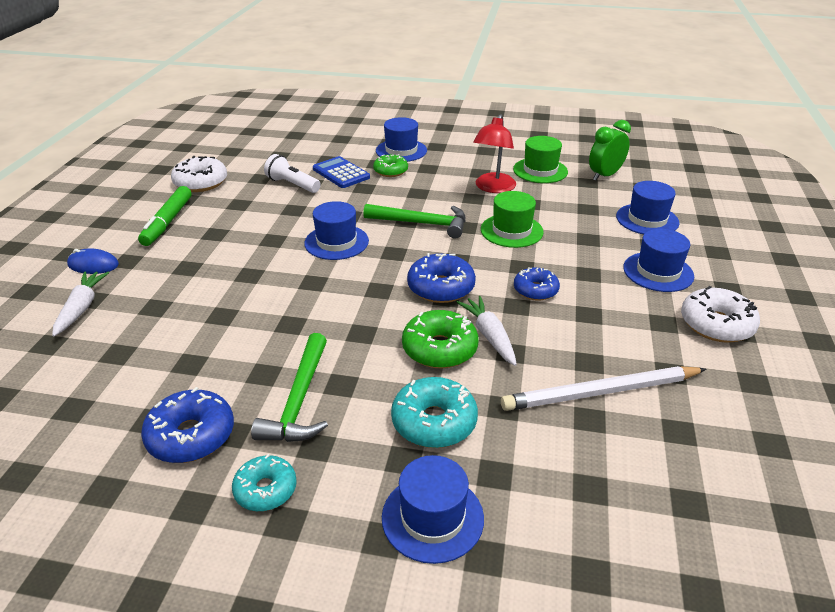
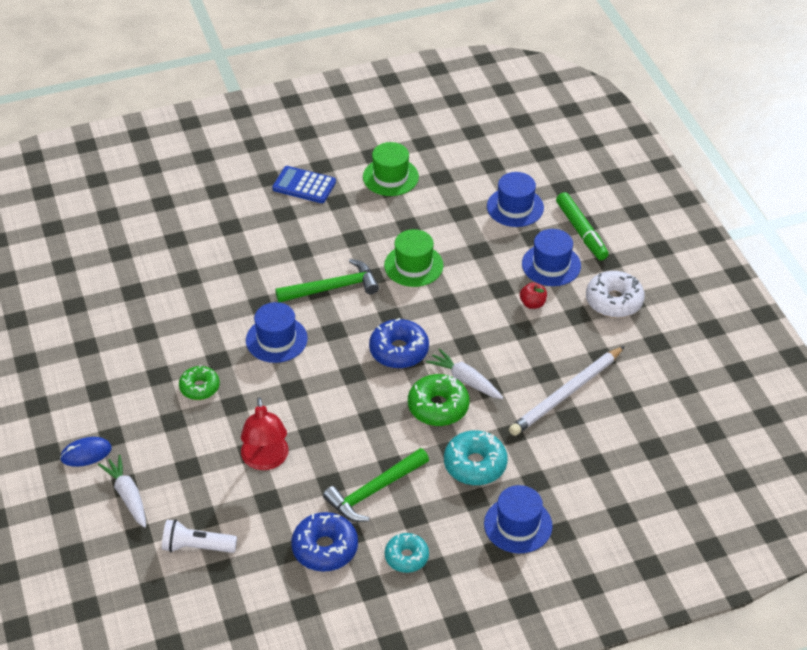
camera: 30 degrees left, 10 degrees up
green marker [138,186,192,246] -> green marker moved to [556,192,609,260]
white donut [171,156,227,192] -> none
green hammer [251,333,328,442] -> green hammer turned 75 degrees clockwise [323,448,429,522]
white flashlight [264,154,321,193] -> white flashlight moved to [162,519,237,553]
blue calculator [313,156,370,188] -> blue calculator moved to [272,166,336,203]
green donut [373,154,408,177] -> green donut moved to [179,365,220,400]
blue hat [376,117,427,162] -> none
red lamp [473,114,516,193] -> red lamp moved to [241,397,289,470]
blue donut [514,267,560,301] -> none
green clock [589,120,631,181] -> none
none -> red apple [520,282,547,309]

